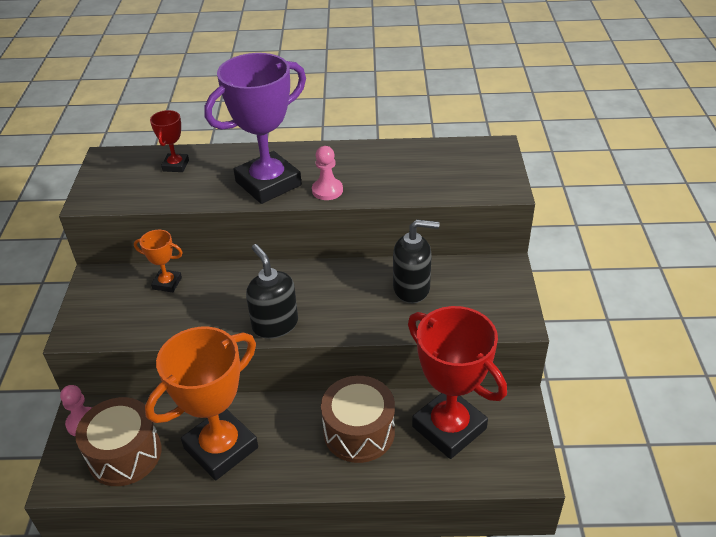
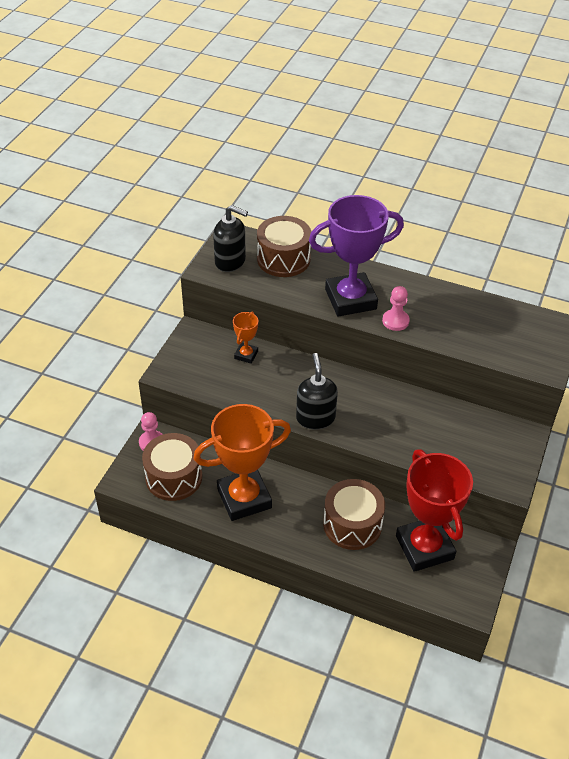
camera: 20 degrees right, 5 degrees up
orange trophy [134,230,183,292] -> orange trophy turned 75 degrees clockwise [233,312,258,364]
red trophy [150,110,189,172] -> brown drum [257,216,311,277]
black soap dispenser [393,219,440,303] -> black soap dispenser moved to [213,205,248,272]

